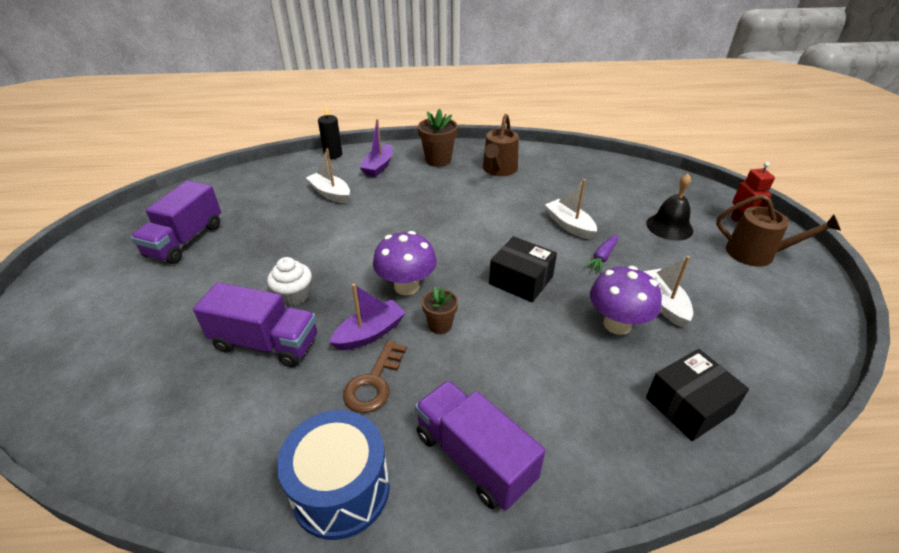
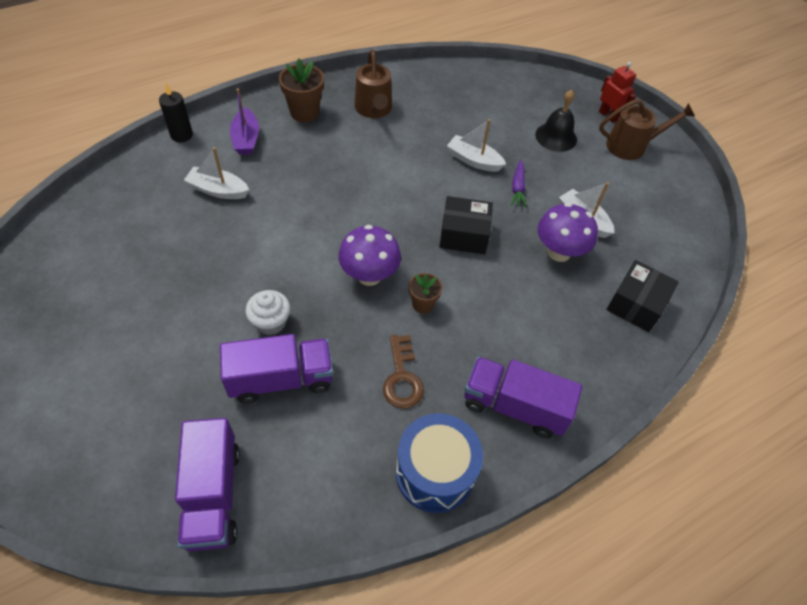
camera: 30 degrees left, 15 degrees up
purple truck [130,181,221,264] -> purple truck moved to [175,418,240,552]
purple boat [329,284,406,350] -> none

